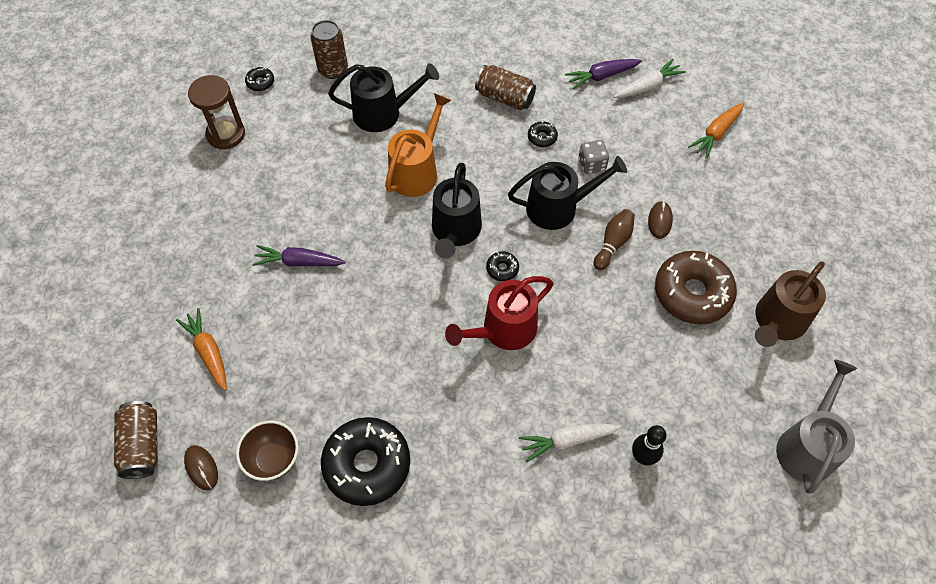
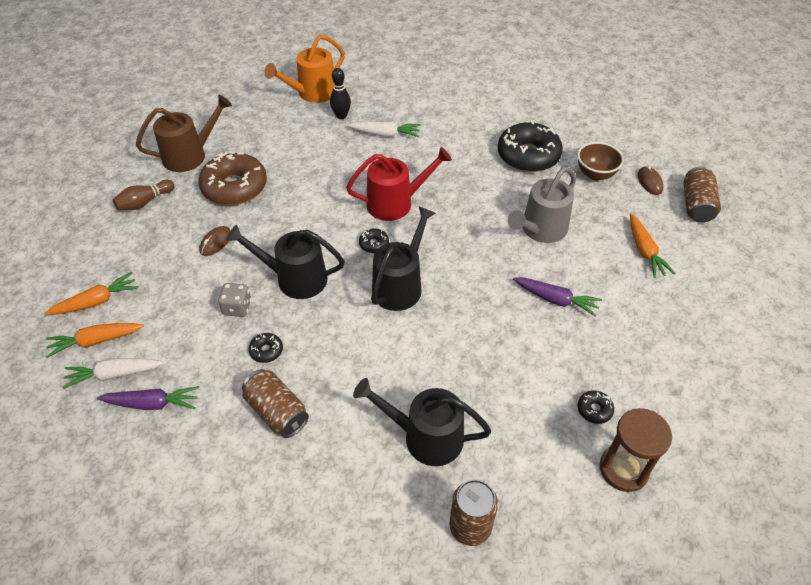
camera: 160 degrees left, 10 degrees down
black donut [245,67,274,91] -> black donut moved to [578,391,614,424]
orange watering can [385,93,451,197] -> orange watering can moved to [265,34,345,103]
brown bowling pin [593,209,635,270] -> brown bowling pin moved to [113,180,175,210]
grey watering can [776,360,857,494] -> grey watering can moved to [508,167,576,243]
none -> orange carrot [46,323,144,358]

